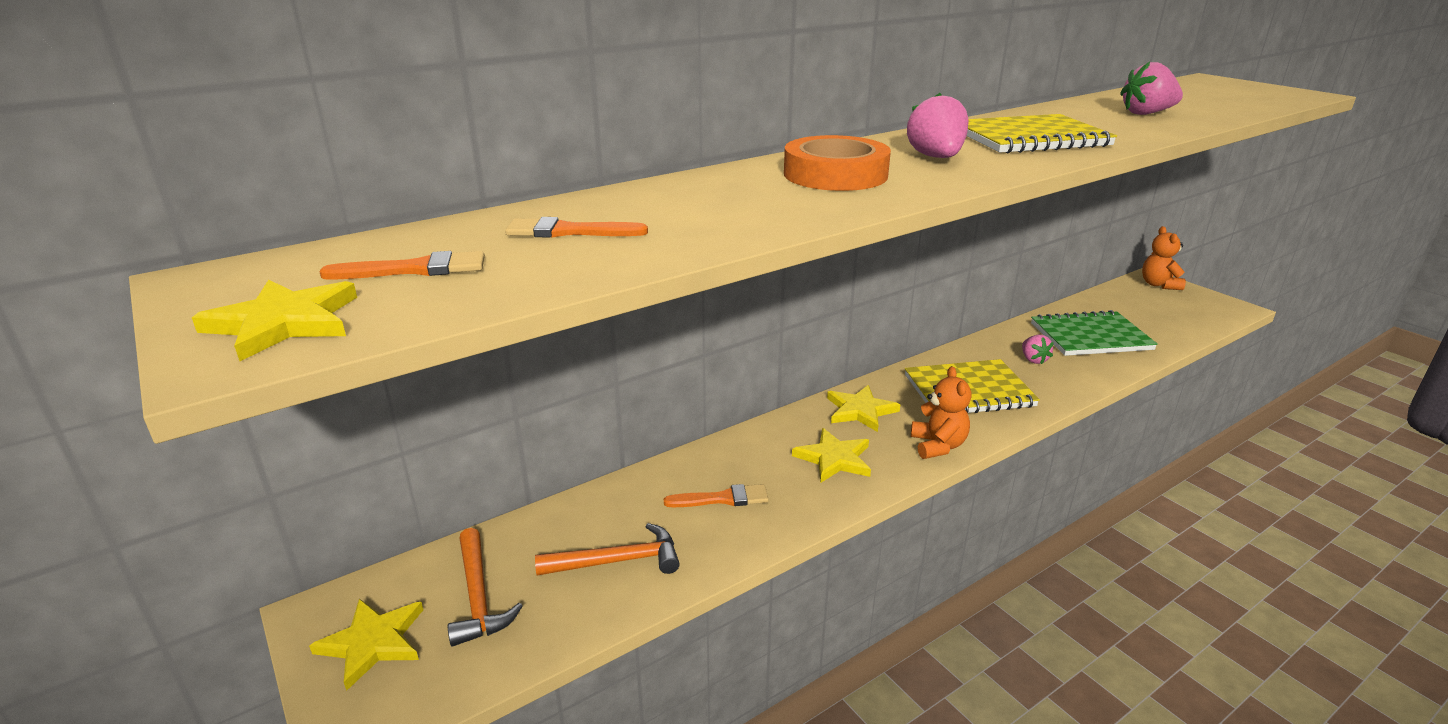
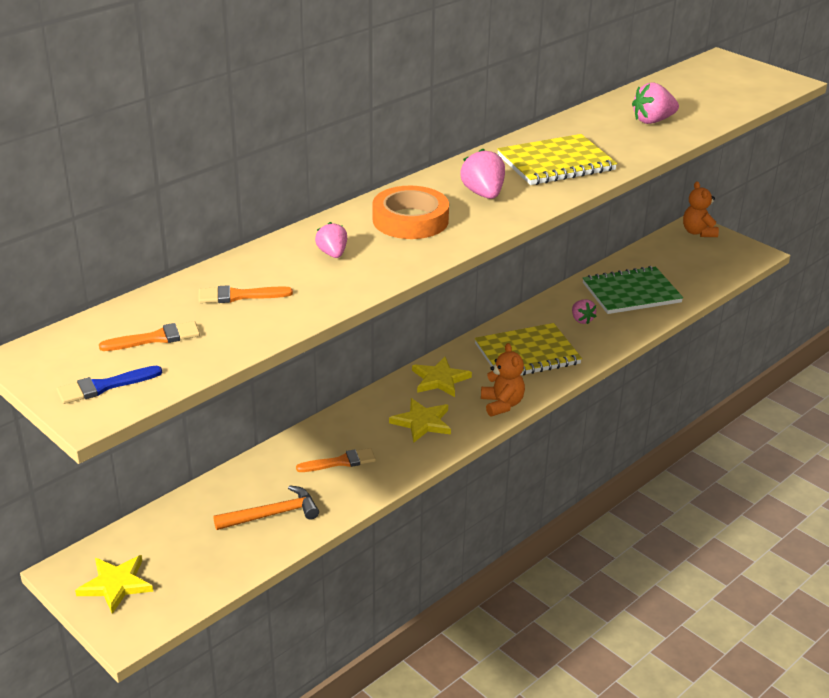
camera: 10 degrees left, 5 degrees up
yellow star [192,280,357,361] -> blue brush [56,366,162,404]
orange hammer [447,528,523,647] -> none
none -> pink strawberry [315,222,347,258]

